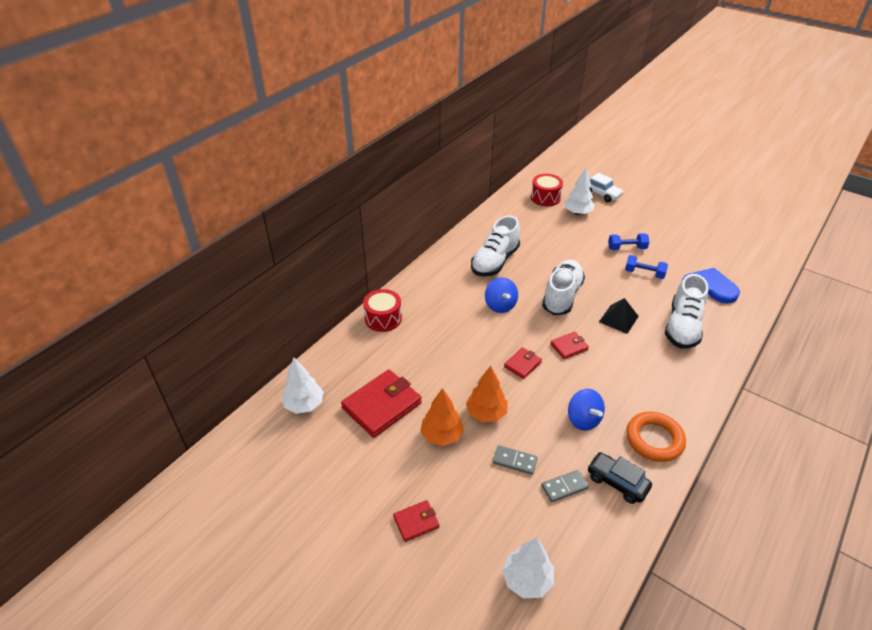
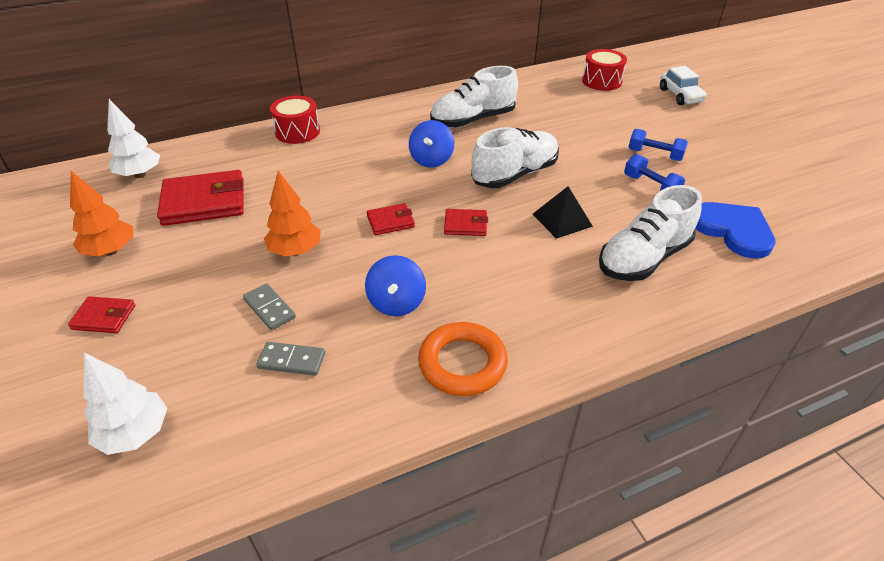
camera: 30 degrees right, 0 degrees up
orange tree [420,388,464,446] -> orange tree moved to [70,171,133,256]
white tree [564,168,595,215] -> none
black car [587,452,652,504] -> none

